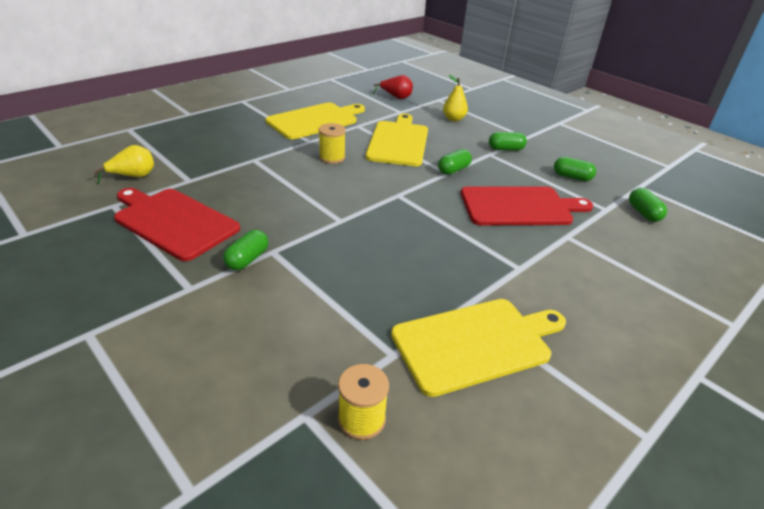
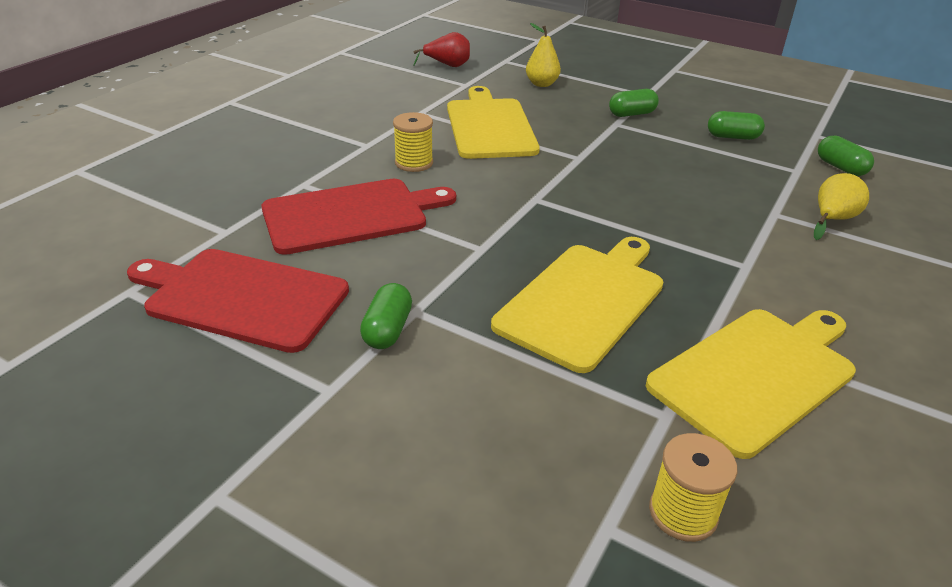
camera: 15 degrees left, 0 degrees up
yellow pear [94,145,154,185] -> yellow pear moved to [814,173,869,240]
yellow cutting board [265,102,365,139] -> yellow cutting board moved to [491,237,664,373]
green capsule [438,149,472,175] -> none
red cutting board [461,186,593,225] -> red cutting board moved to [261,179,456,255]

